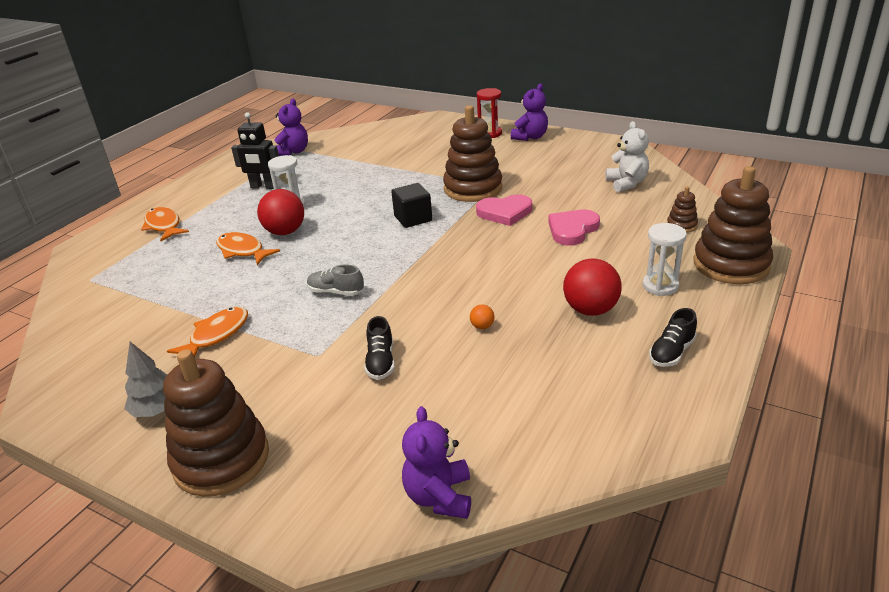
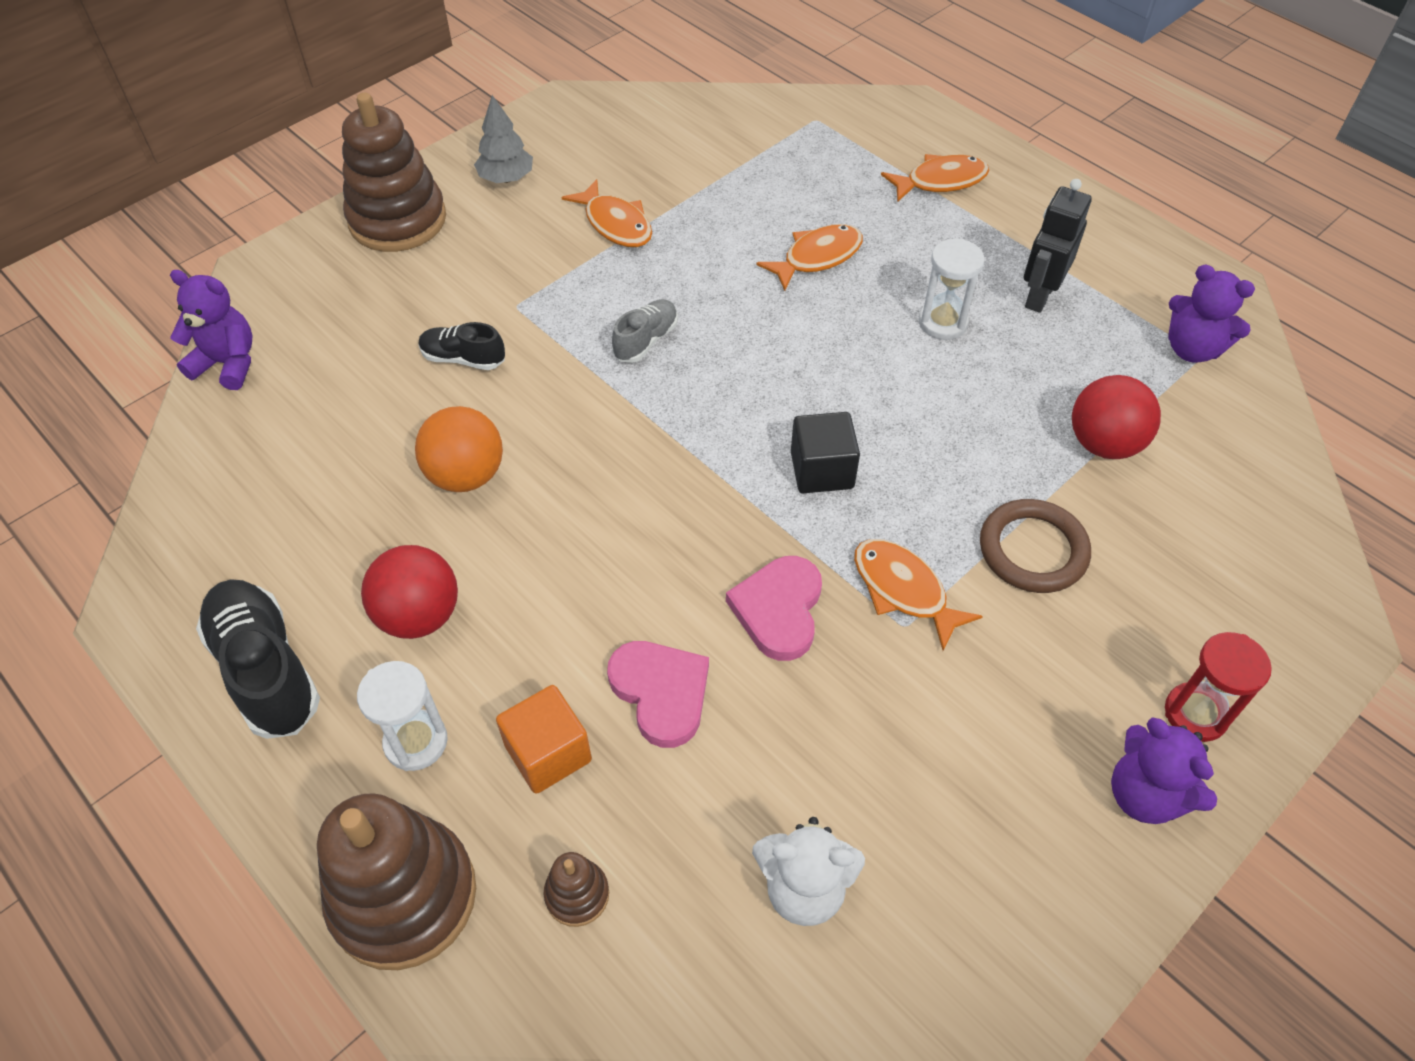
camera: 105 degrees right, 20 degrees up
red ball [257,189,304,235] -> red ball moved to [1072,375,1161,459]
brown stacking toy [443,105,502,202] -> orange fish [854,539,983,651]
orange ball [470,304,495,329] -> orange ball [415,406,503,492], size x2.31
black shoe [649,308,697,367] -> black shoe [196,580,320,739], size x1.75
none -> orange cube [496,685,592,794]
none -> brown ring [980,499,1091,593]

